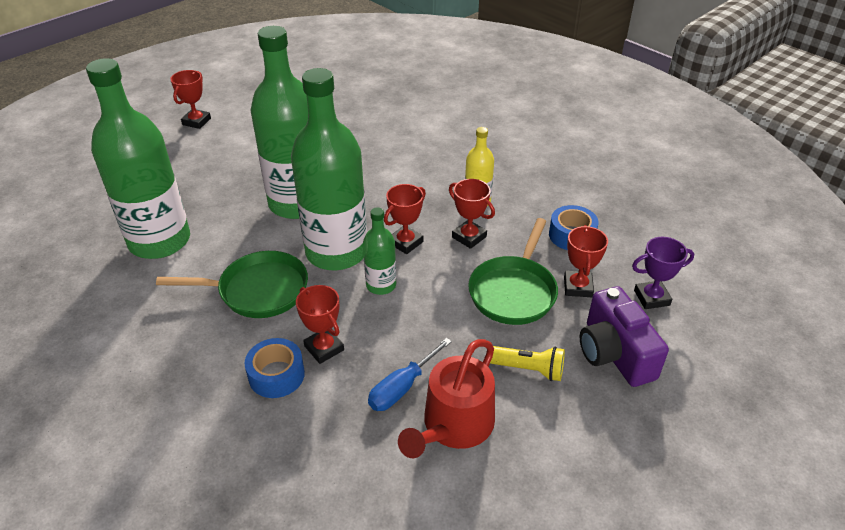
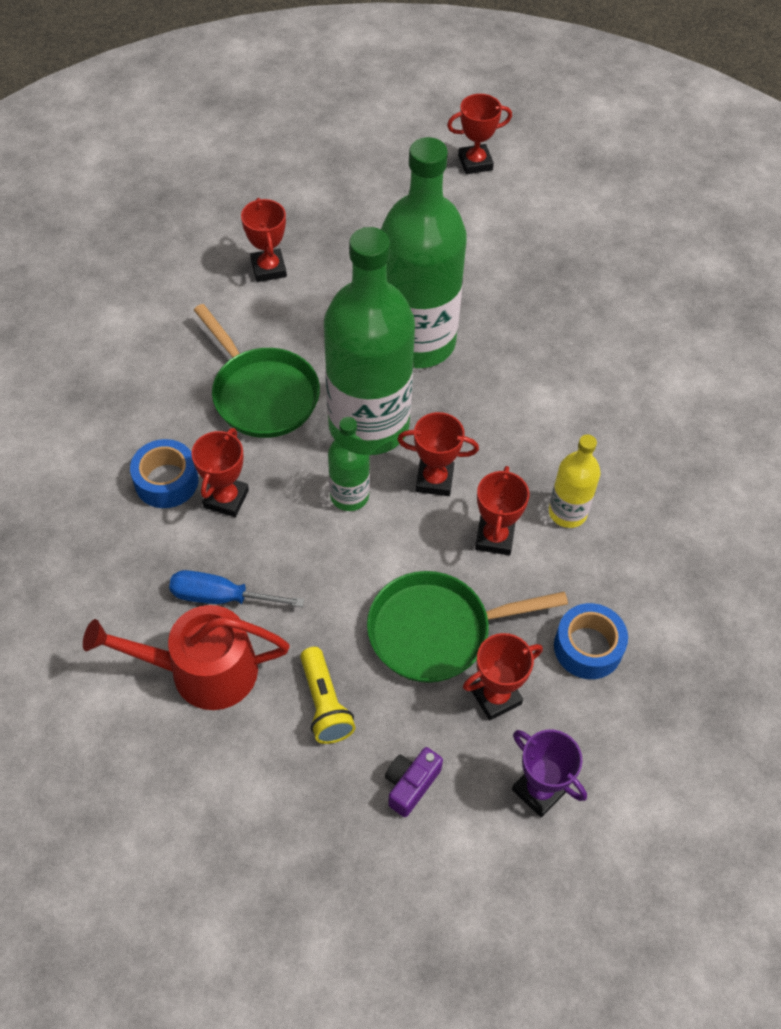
camera: 55 degrees right, 15 degrees up
green bottle [86,58,190,259] -> red trophy [241,198,287,282]
purple camera [580,286,669,387] -> purple camera [385,747,443,817], size x0.52

